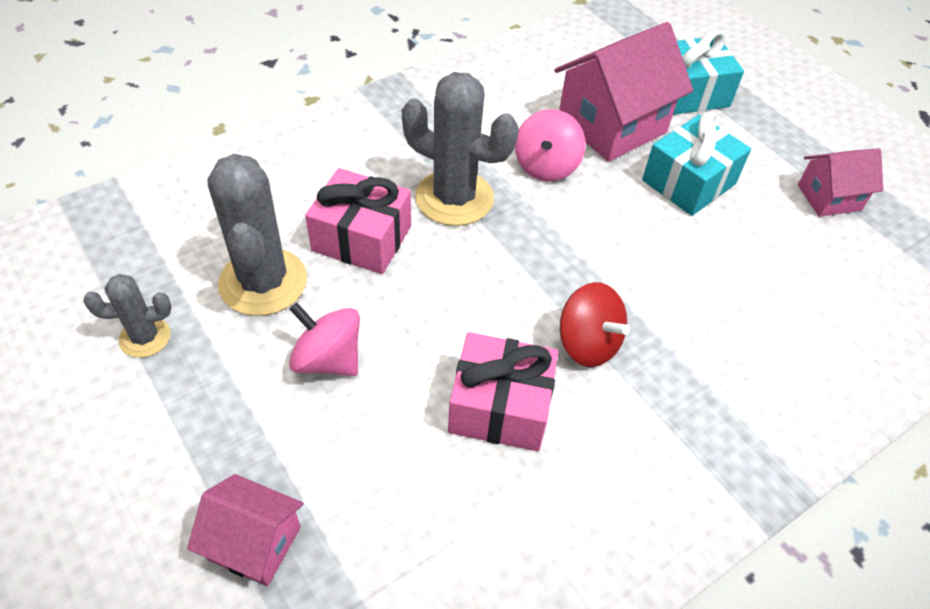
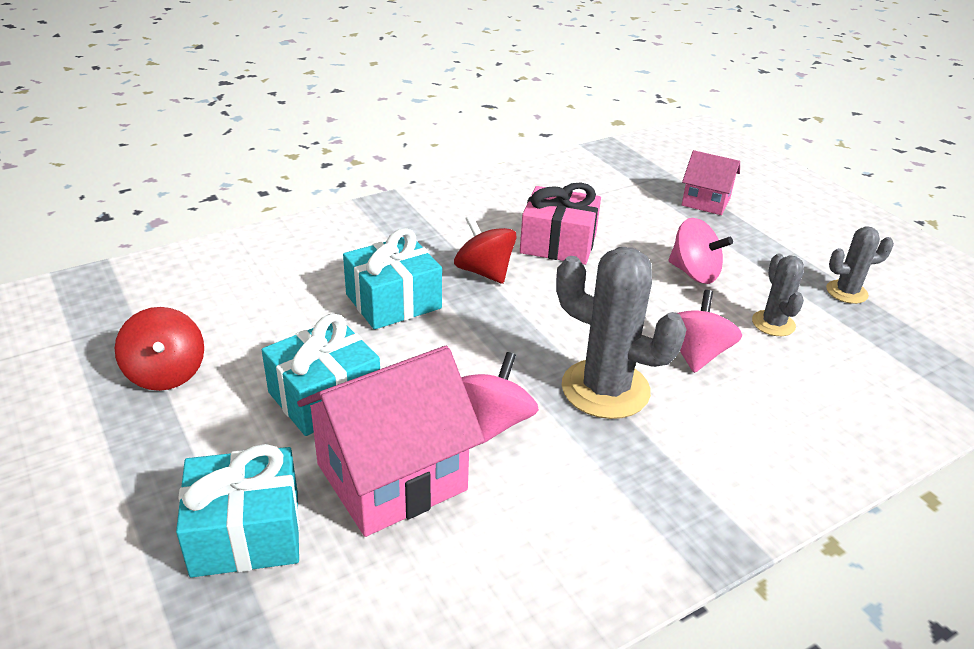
camera: 175 degrees left, 15 degrees down
grey cactus [208,154,307,316] -> grey cactus [752,254,804,336], size x0.54
pink gift [305,168,411,274] -> pink spinning top [678,290,742,373]
pink house [798,148,883,217] -> red spinning top [115,307,204,391]
none -> turquoise gift [343,228,442,330]

